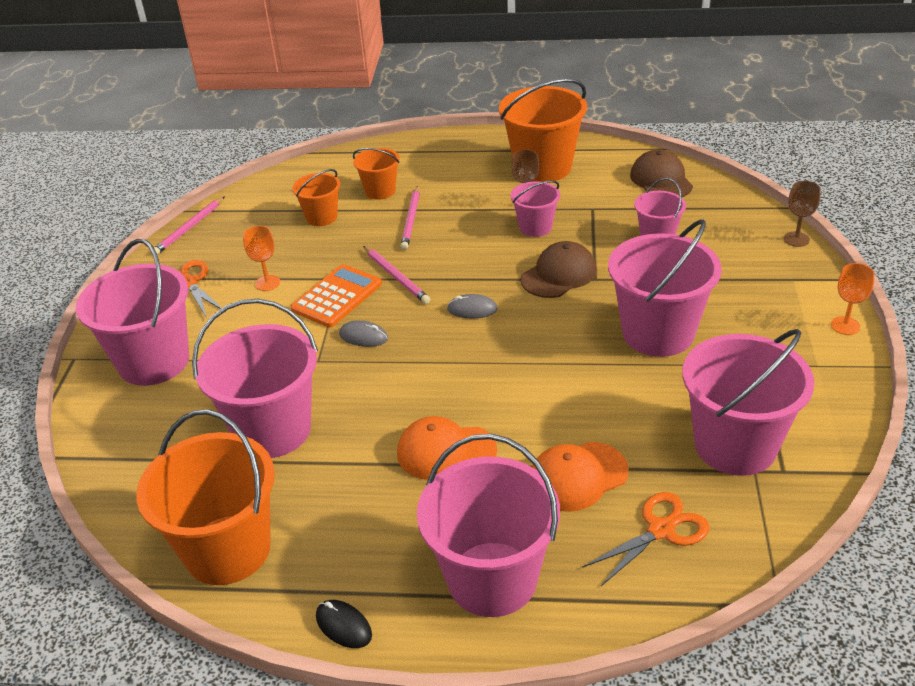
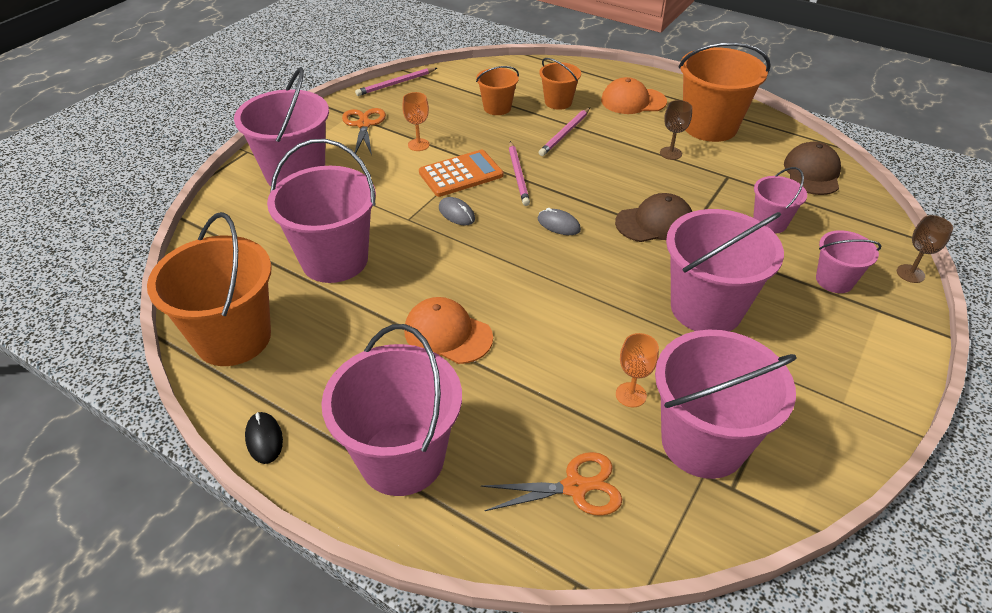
camera: 25 degrees right, 5 degrees up
pink bucket [511,180,560,237] -> pink bucket moved to [816,230,881,293]
orange cap [532,442,629,512] -> orange cap moved to [601,77,667,114]
orange goblet [831,263,875,335] -> orange goblet moved to [616,333,659,407]

